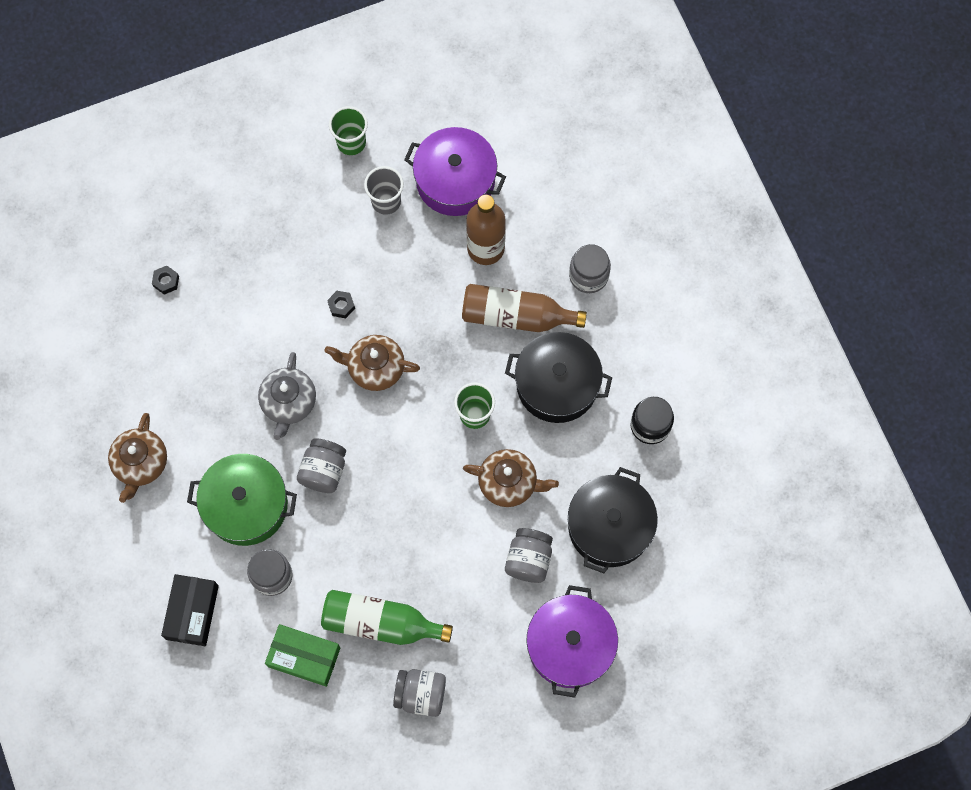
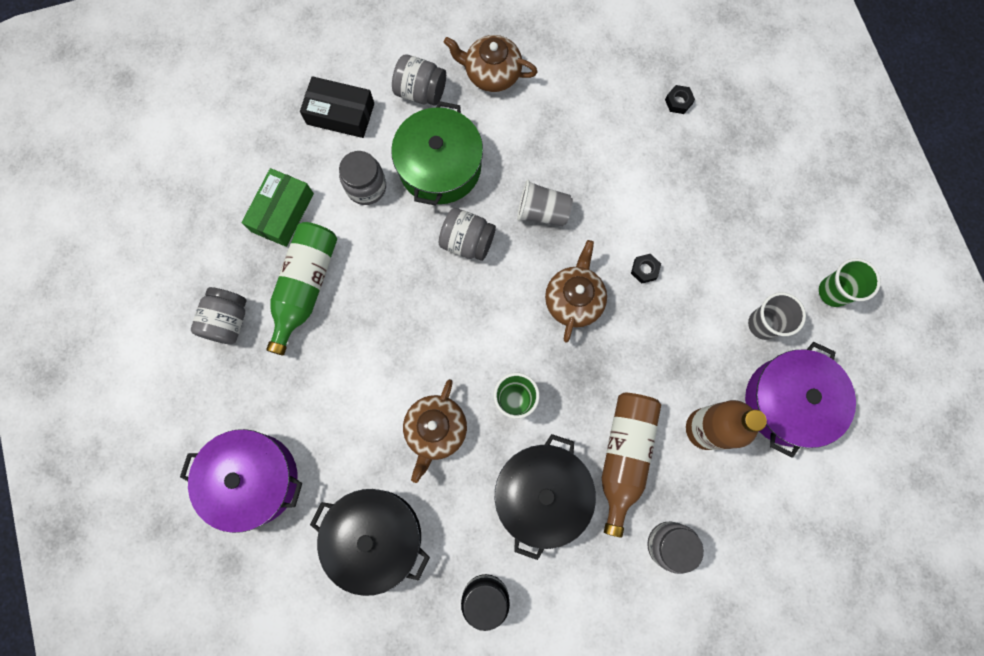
camera: 95 degrees right, 5 degrees up
grey teapot [258,352,316,440] -> grey cup [517,180,573,226]
grey jar [505,528,553,583] -> grey jar moved to [392,54,446,106]

